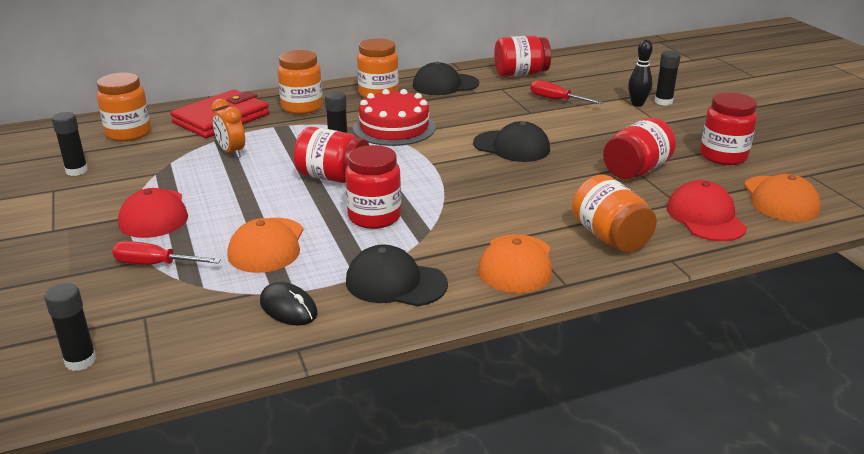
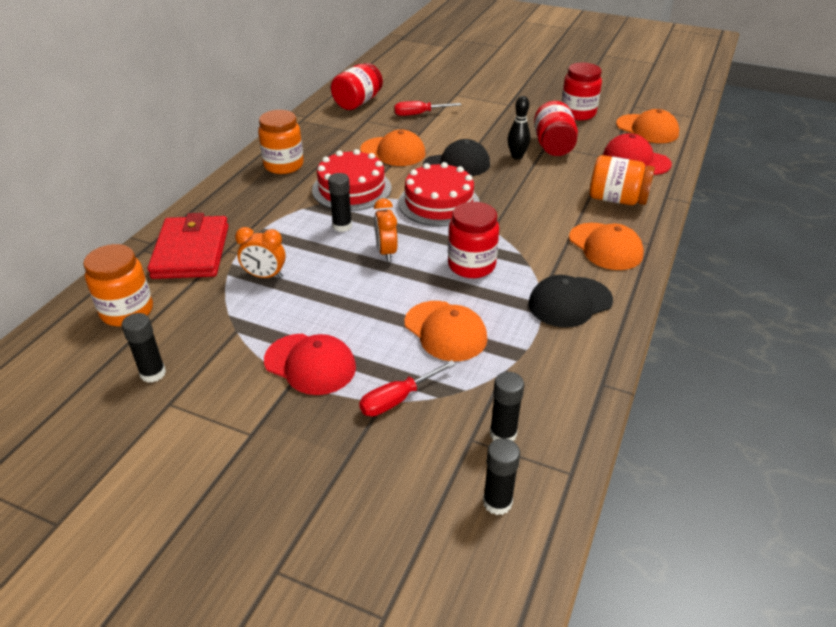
camera: 45 degrees left, 10 degrees up
black mouse [260,282,318,325] -> none
orange jar [278,50,323,114] -> none
red jar [294,127,369,183] -> orange clock [374,198,398,262]
black cap [413,62,479,95] -> none
black bowling pin [628,39,653,107] -> black bowling pin moved to [508,96,530,159]
black glue stick [655,51,681,105] -> black glue stick moved to [490,372,524,441]
none -> orange cap [360,130,426,166]
none -> red cake [398,162,480,226]

